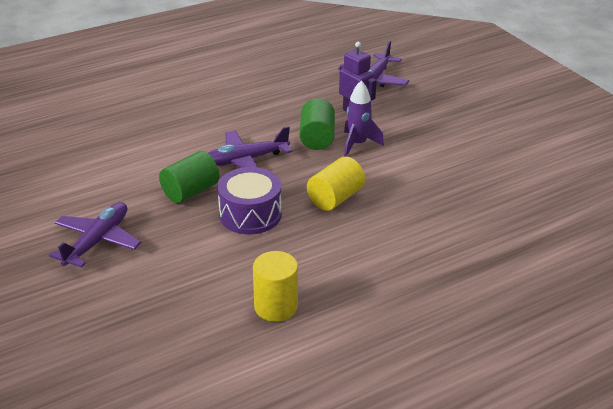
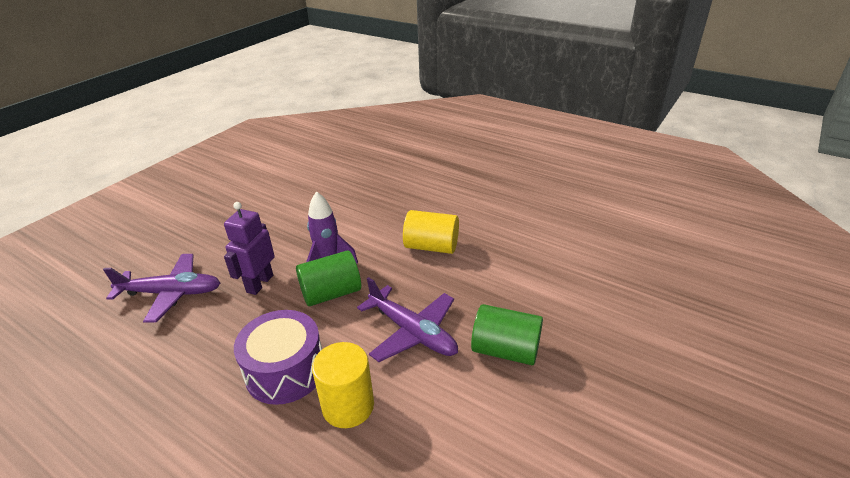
camera: 115 degrees left, 0 degrees up
purple plane [49,202,141,268] -> none
purple drum [217,167,282,234] -> purple drum moved to [234,310,322,405]
yellow cylinder [253,251,298,322] -> yellow cylinder moved to [312,342,374,428]

